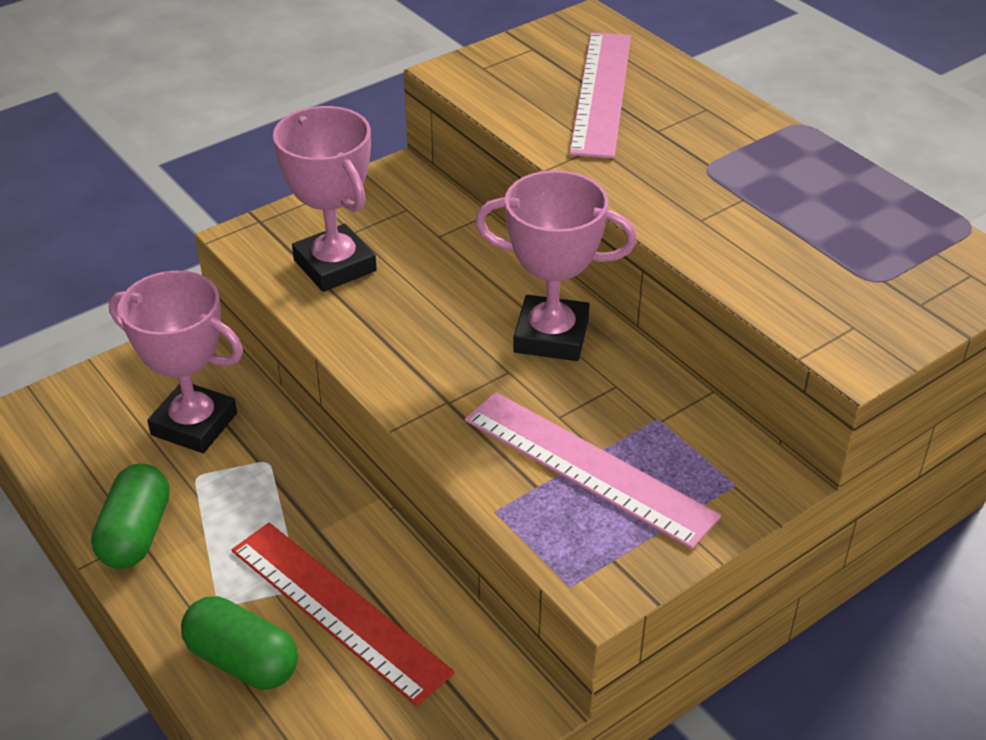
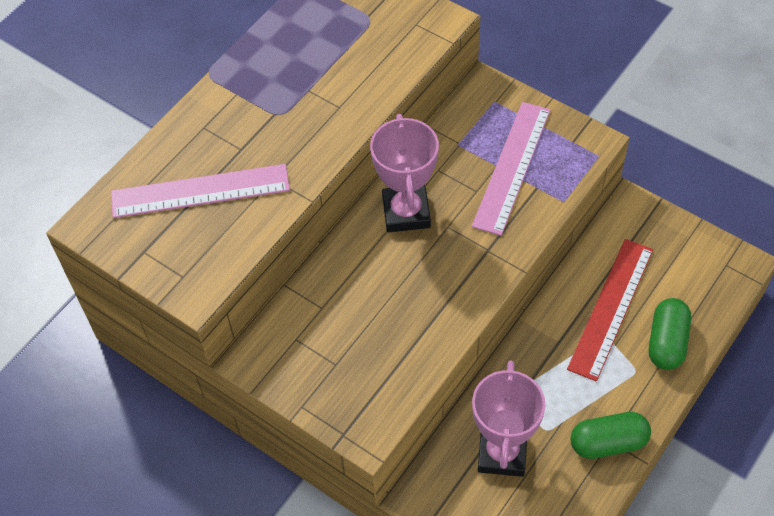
camera: 105 degrees left, 15 degrees up
pink trophy [273,106,377,292] -> none

